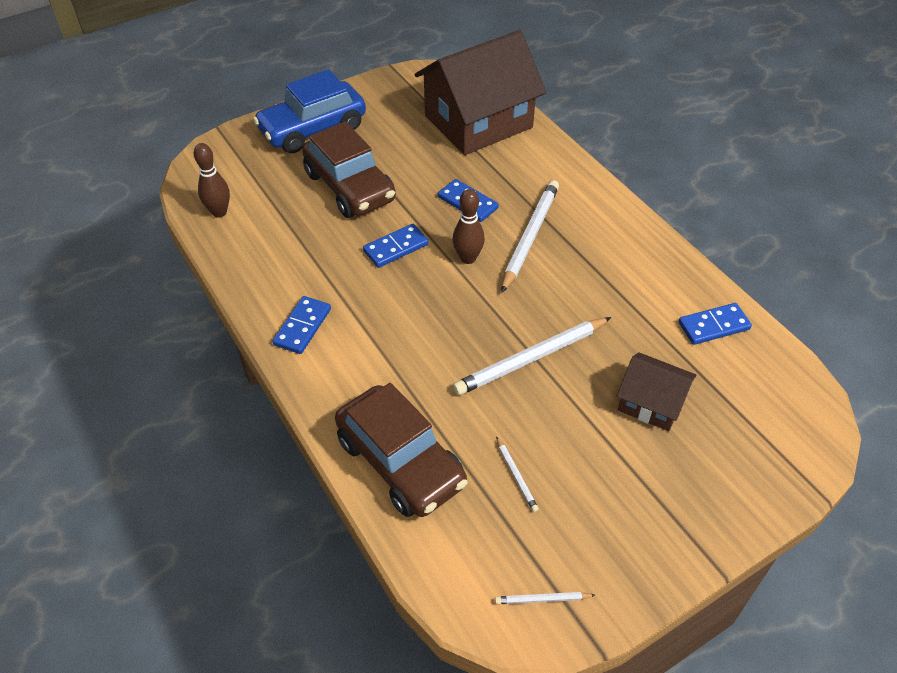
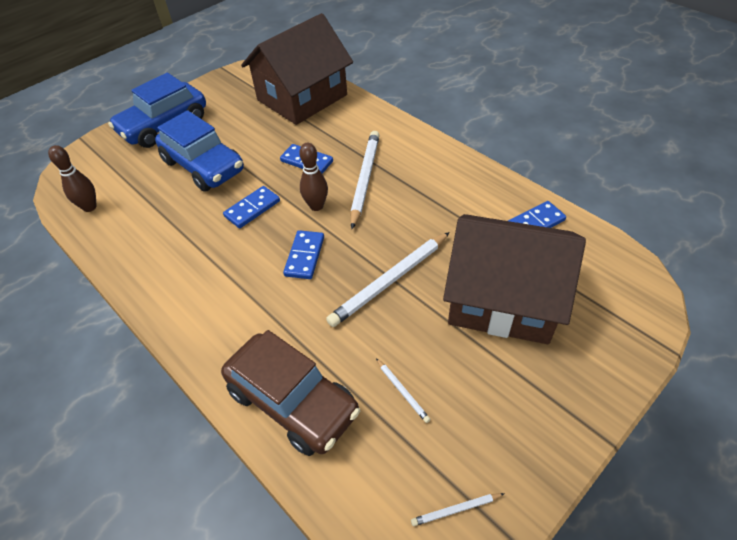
camera: 10 degrees left, 0 degrees up
blue domino [272,296,331,354] -> blue domino moved to [283,230,324,279]
brown car [302,122,396,218] -> blue car [155,110,244,192]
brown house [617,352,696,431] -> brown house [443,214,586,344], size x2.01

